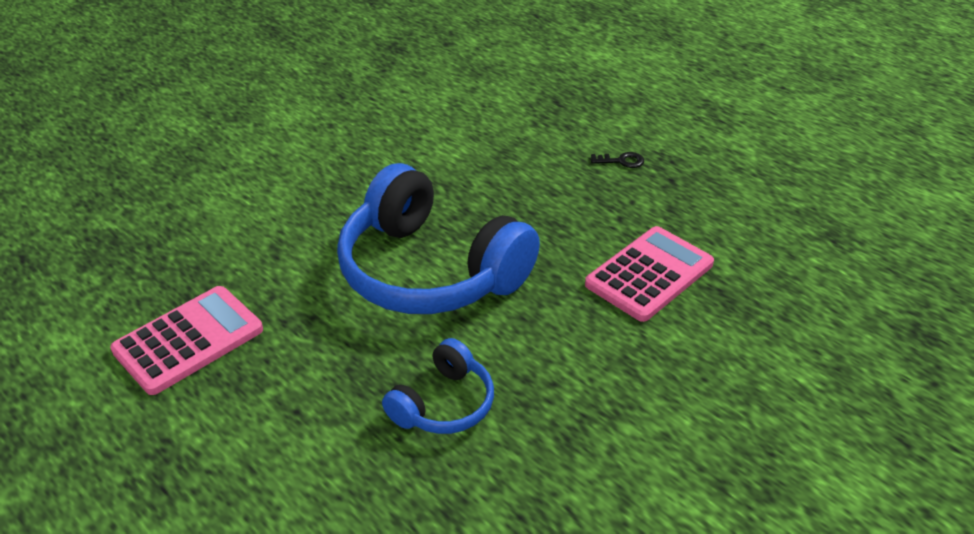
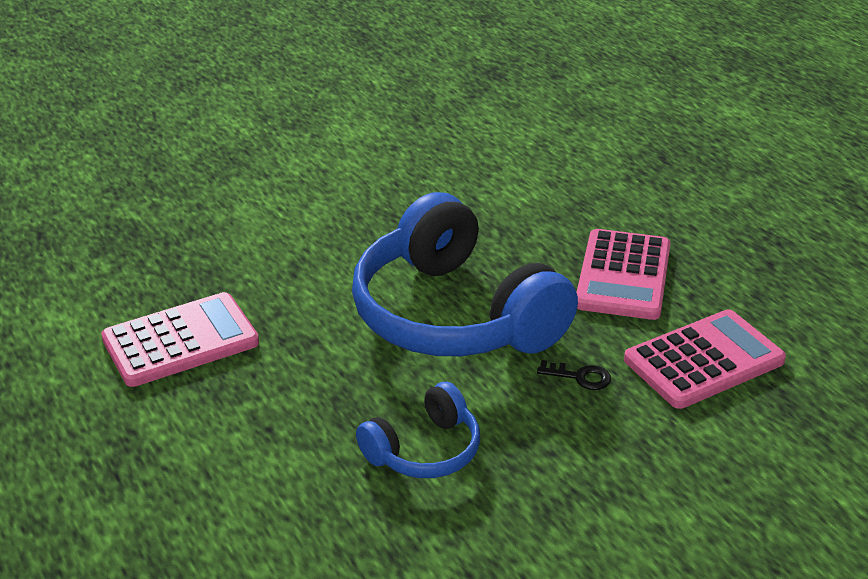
camera: 15 degrees right, 5 degrees down
black key [591,152,644,168] -> black key moved to [537,360,611,390]
none -> pink calculator [576,229,671,320]

